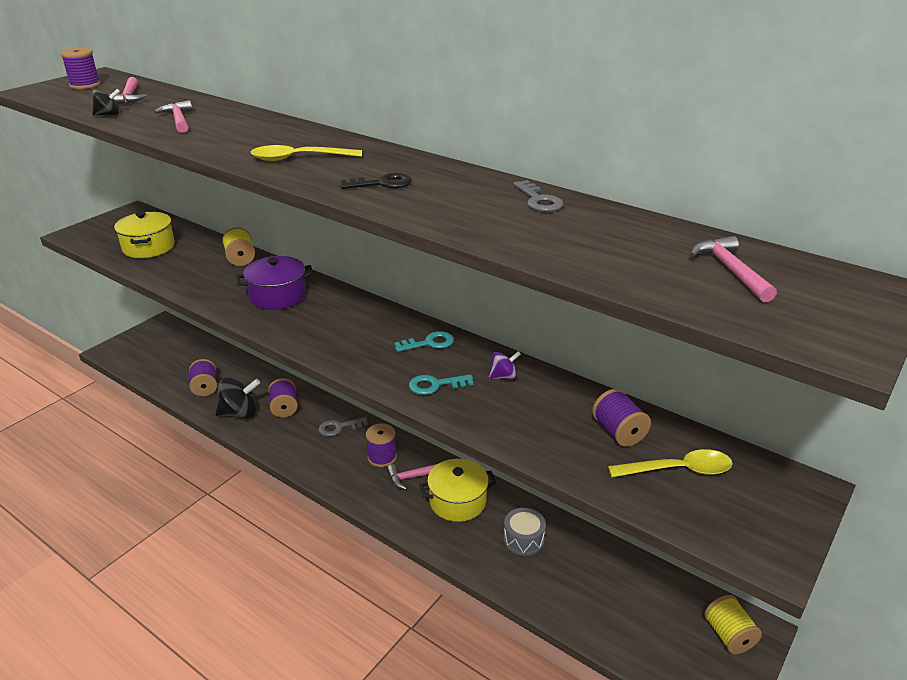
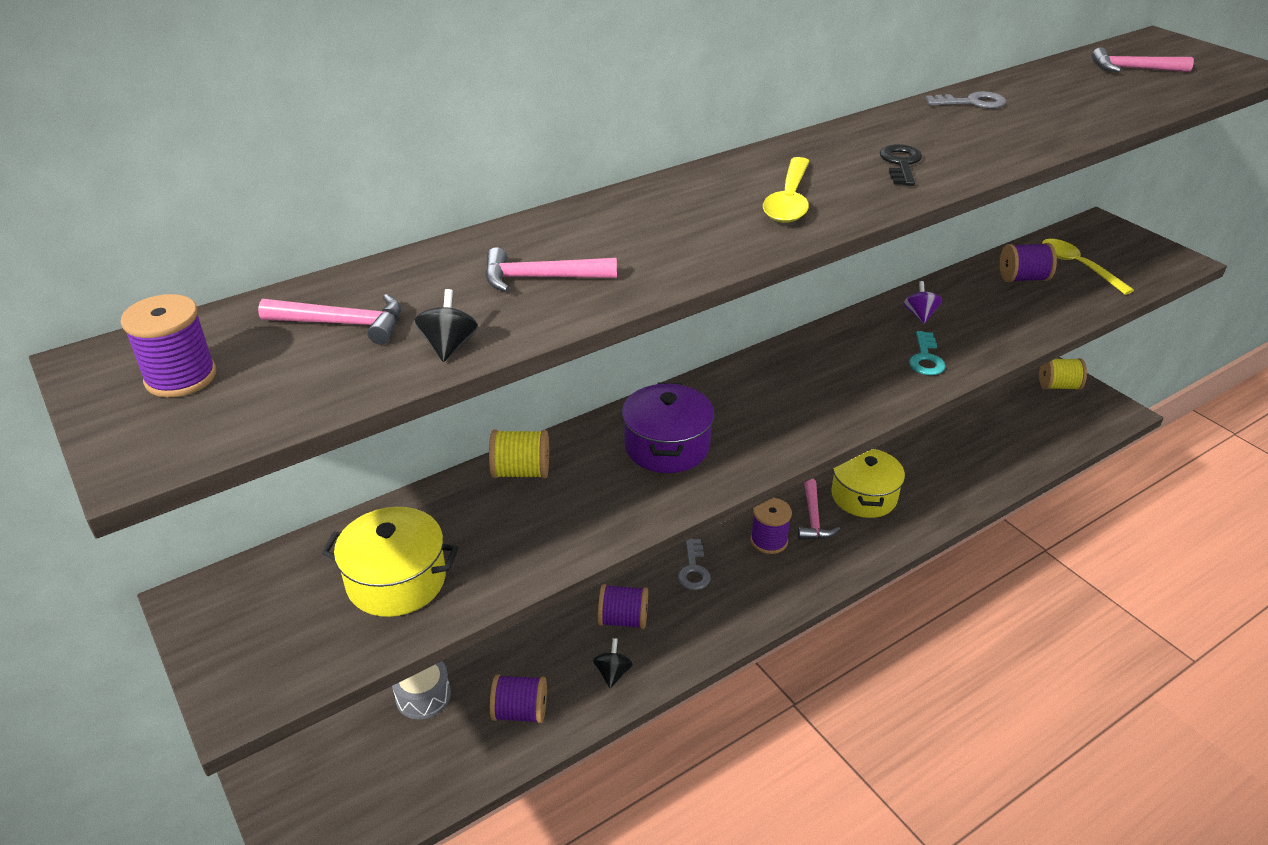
camera: 70 degrees left, 5 degrees up
black spinning top [215,377,260,419] -> black spinning top [593,638,633,688], size x0.53
turquoise key [394,331,454,352] -> none
grey drum [503,508,546,556] -> grey drum moved to [392,661,451,719]
yellow spoon [608,449,733,478] -> yellow spoon turned 45 degrees counterclockwise [1042,239,1134,295]

